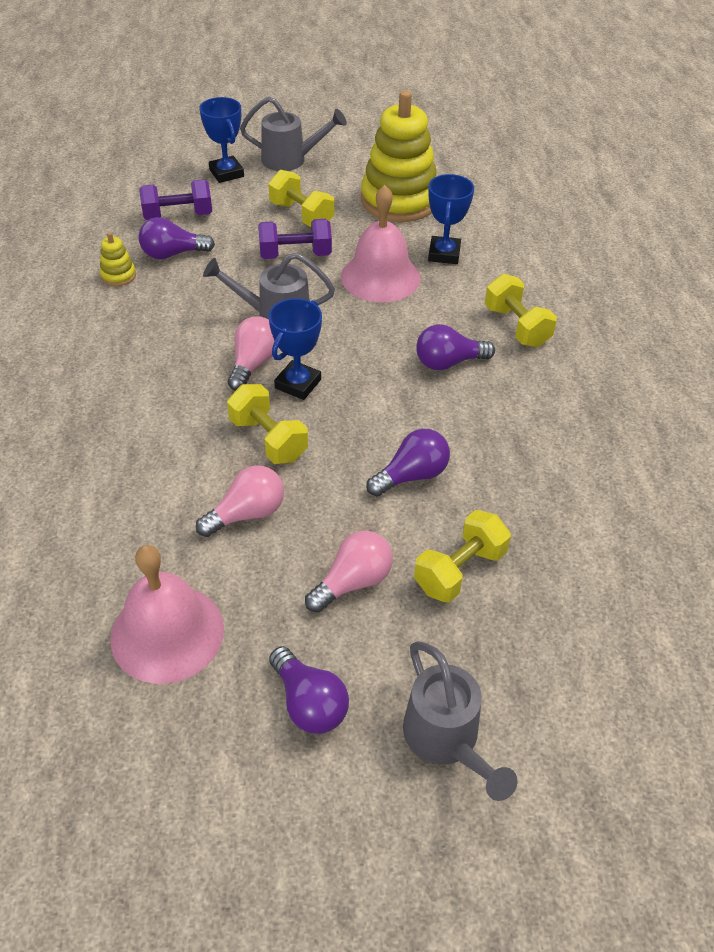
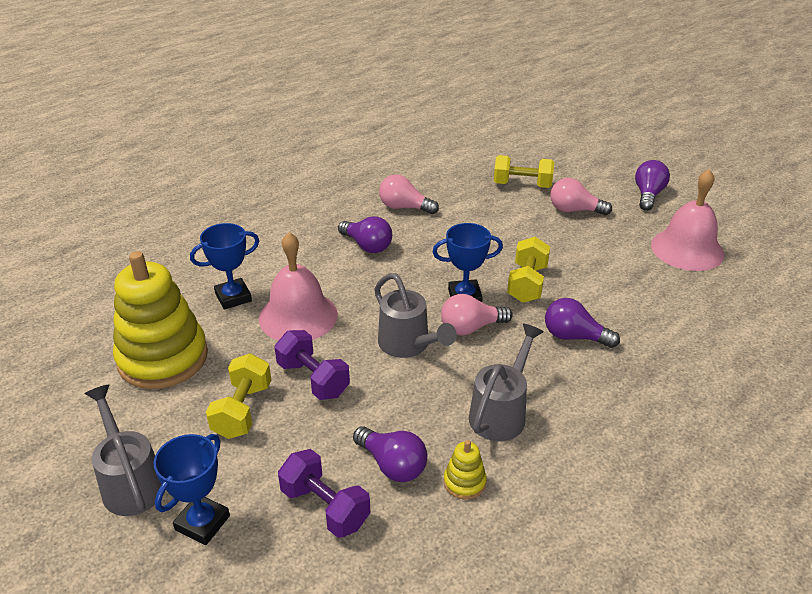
camera: 125 degrees left, 10 degrees down
pink light bulb [196,465,284,537] -> pink light bulb moved to [379,175,439,214]
purple light bulb [366,429,450,496] -> purple light bulb moved to [545,298,620,348]
grey watering can [403,641,517,801] -> grey watering can moved to [469,323,544,441]
yellow dumbbell [485,274,557,347] -> none

